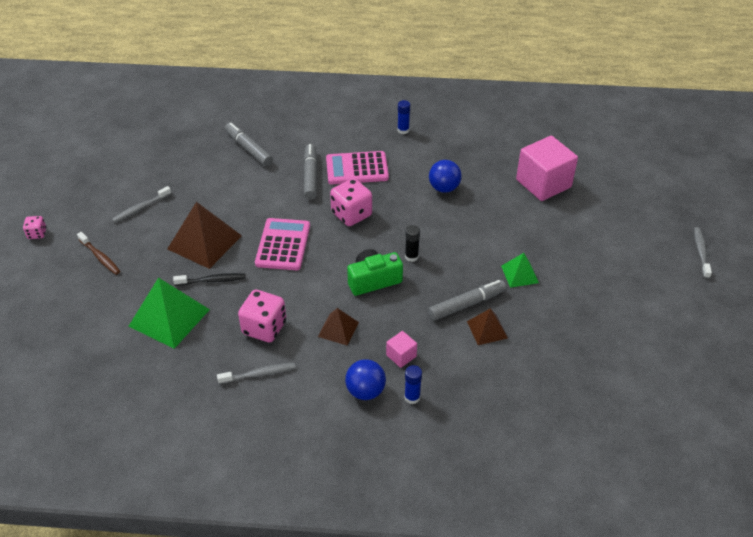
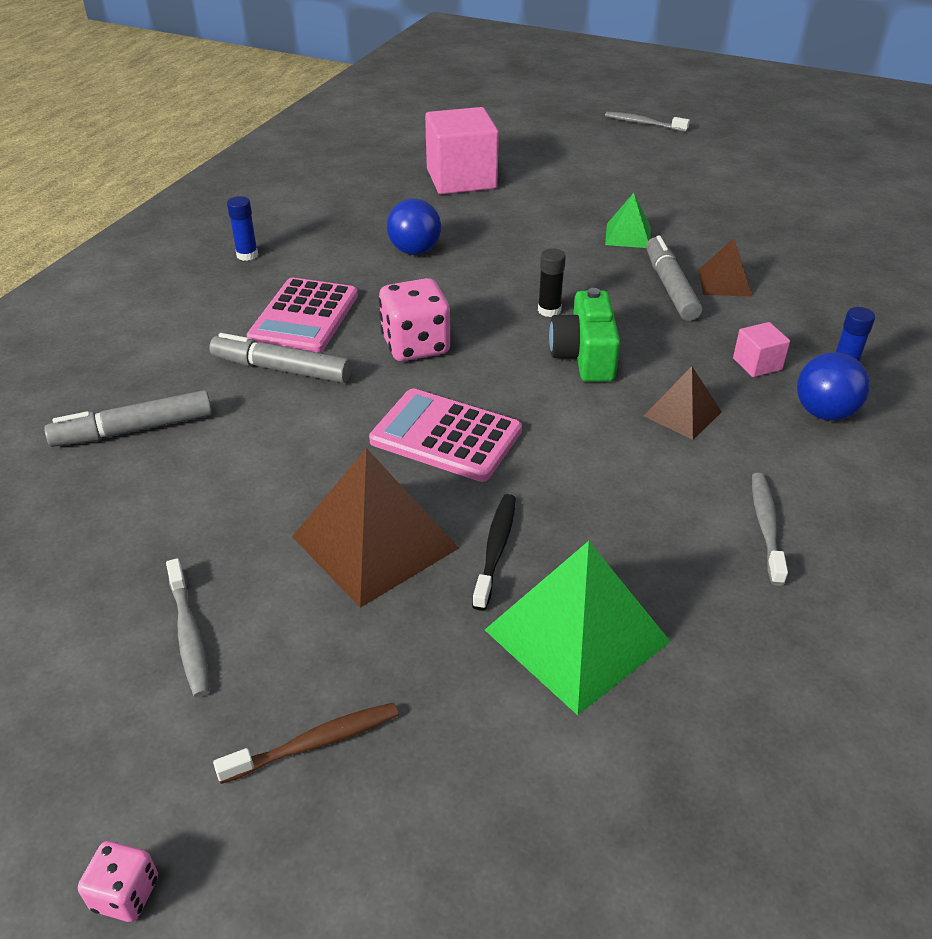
camera: 70 degrees left, 5 degrees down
pink dice [238,290,286,342] -> none

